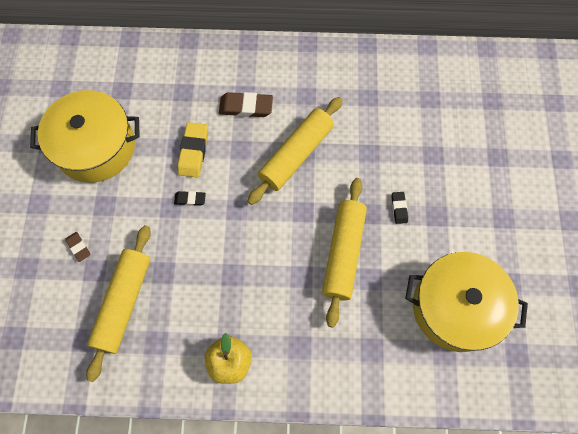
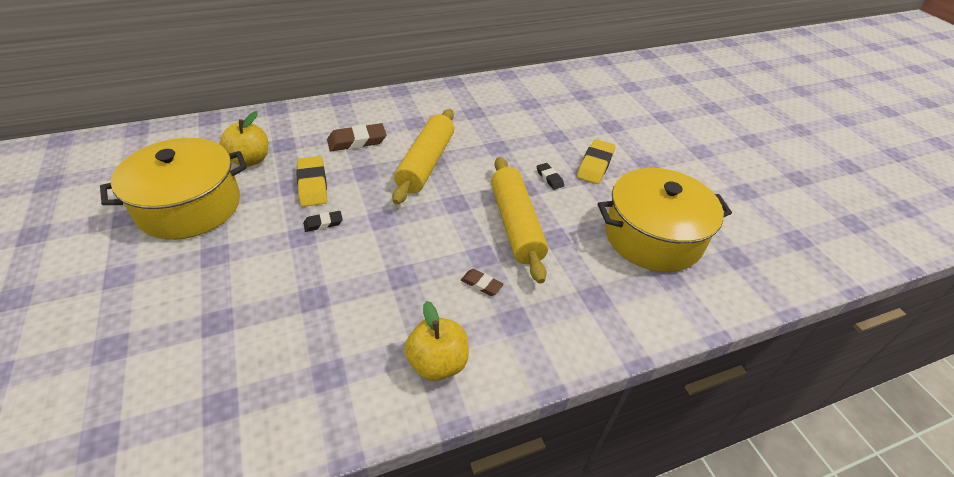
camera: 25 degrees left, 25 degrees down
brown eraser [66,232,90,262] -> brown eraser moved to [461,269,504,296]
yellow rolling pin [86,225,151,382] -> none
none -> yellow apple [219,111,268,167]
none -> yellow eraser [577,139,615,184]

